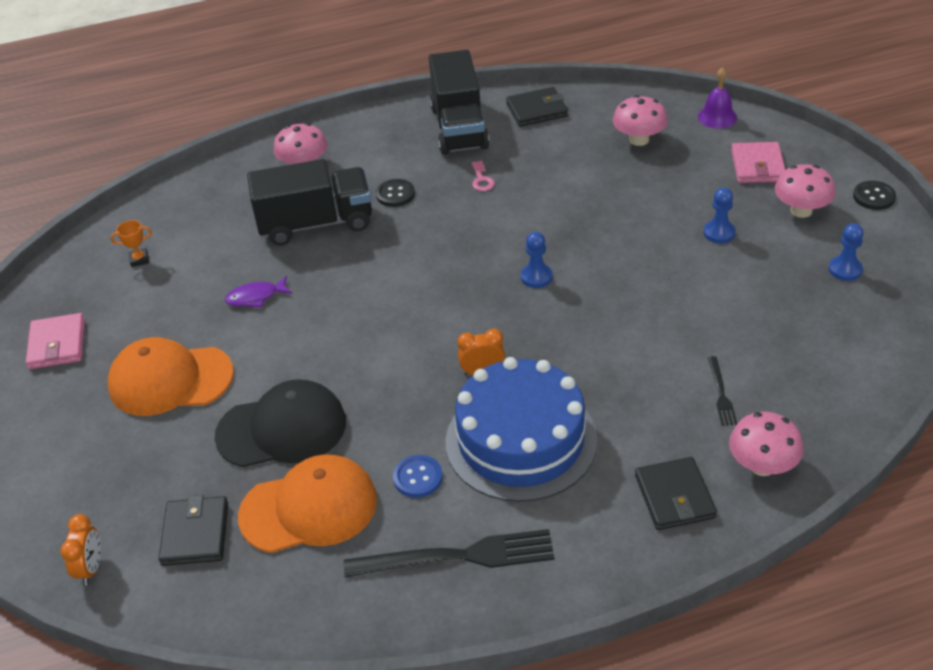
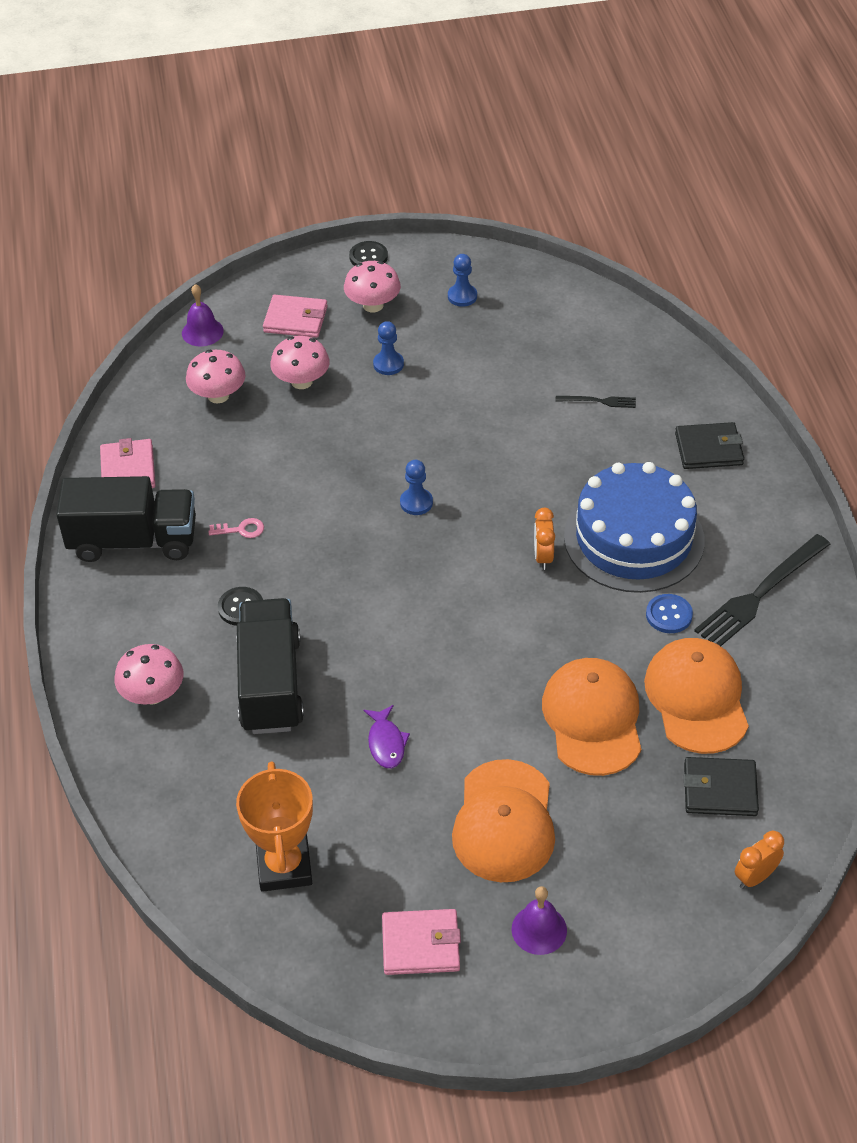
camera: 85 degrees left, 5 degrees up
orange clock [60,514,101,585] -> orange clock turned 45 degrees counterclockwise [735,831,784,889]
orange trophy [110,220,152,267] -> orange trophy [236,761,313,892], size x2.31
black cap [215,379,346,467] -> orange cap [542,658,641,776]
black fork [344,529,554,578] -> black fork turned 135 degrees counterclockwise [694,534,830,646]
black wallet [506,87,568,127] -> pink wallet [100,438,156,488]
pink mushroom [729,412,804,476] -> pink mushroom moved to [270,336,330,389]
none -> purple bell [512,886,567,955]

